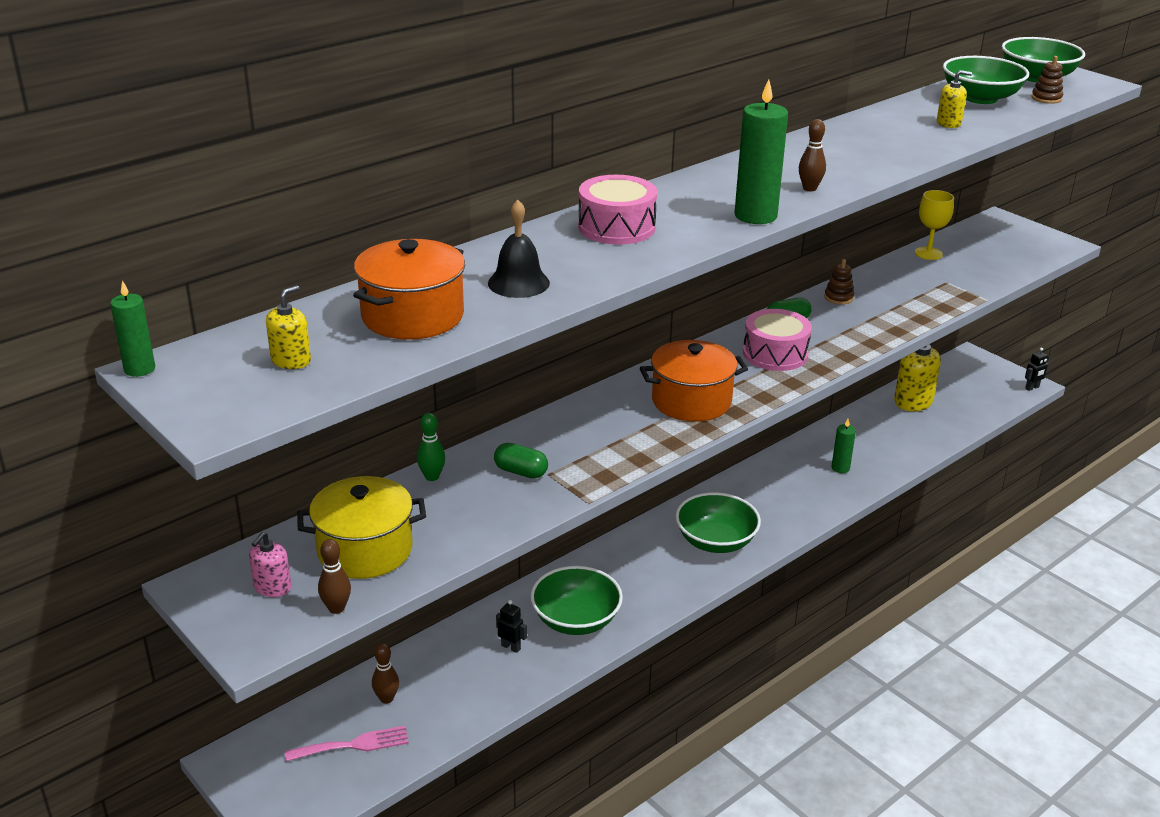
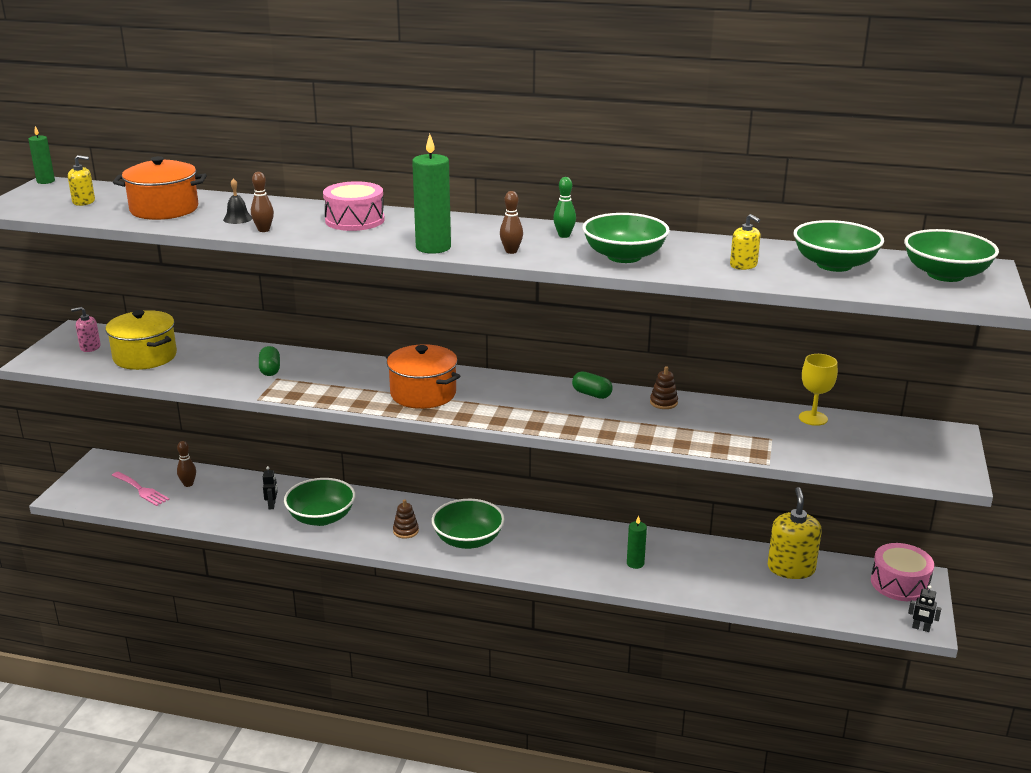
camera: 55 degrees right, 5 degrees down
brown bowling pin [318,539,351,614] -> brown bowling pin moved to [251,172,274,232]
green bowling pin [417,413,445,481] -> green bowling pin moved to [553,177,576,238]
black bell [488,200,550,298] -> black bell [223,178,252,224], size x0.66
pink drum [743,309,812,371] -> pink drum moved to [871,543,934,601]
brown stacking toy [1031,56,1063,104] -> brown stacking toy moved to [393,499,419,539]
none -> green bowl [582,213,669,263]

